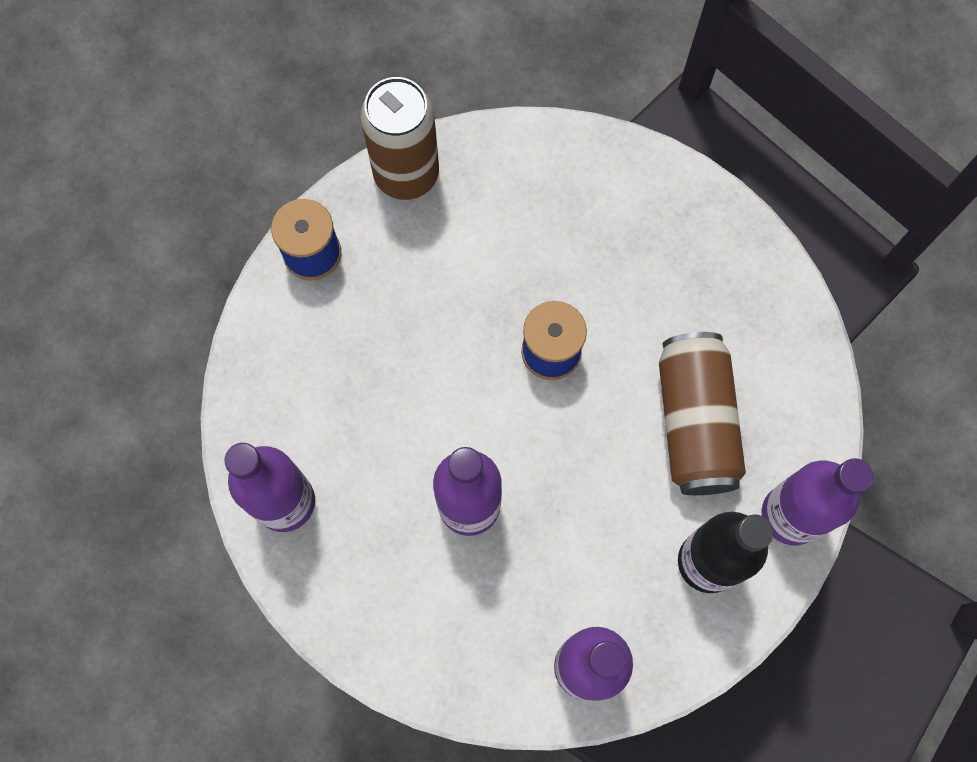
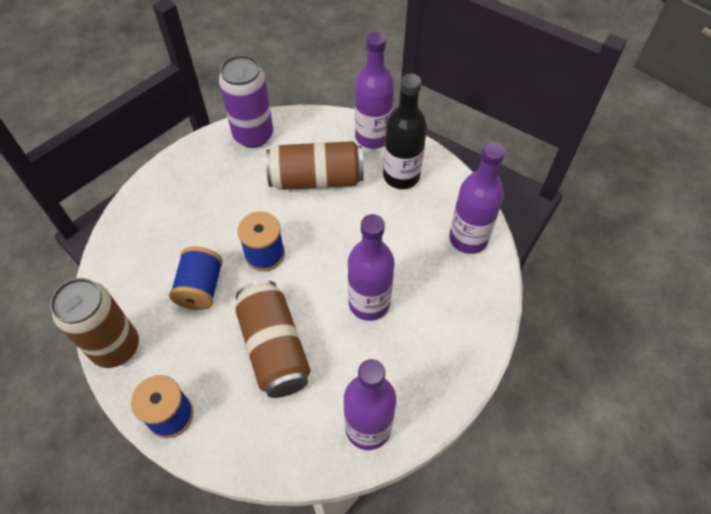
camera: 90 degrees left, 15 degrees down
none -> blue spool [169,246,223,310]
none -> purple can [219,55,273,148]
none -> brown can [235,280,311,398]

